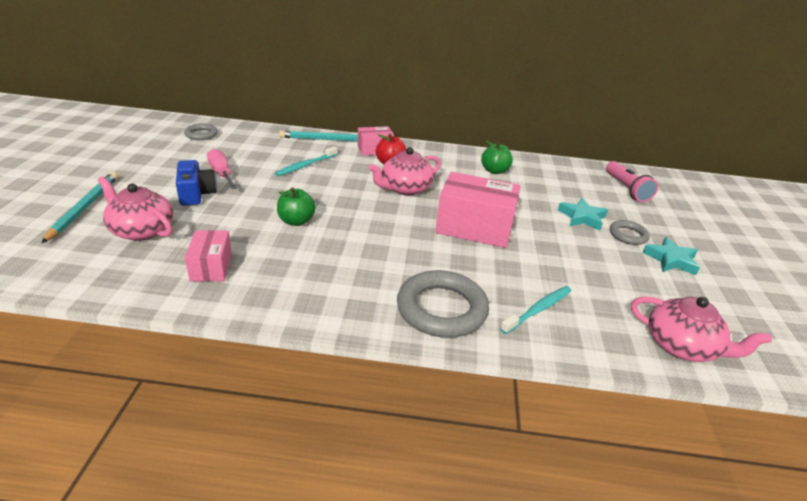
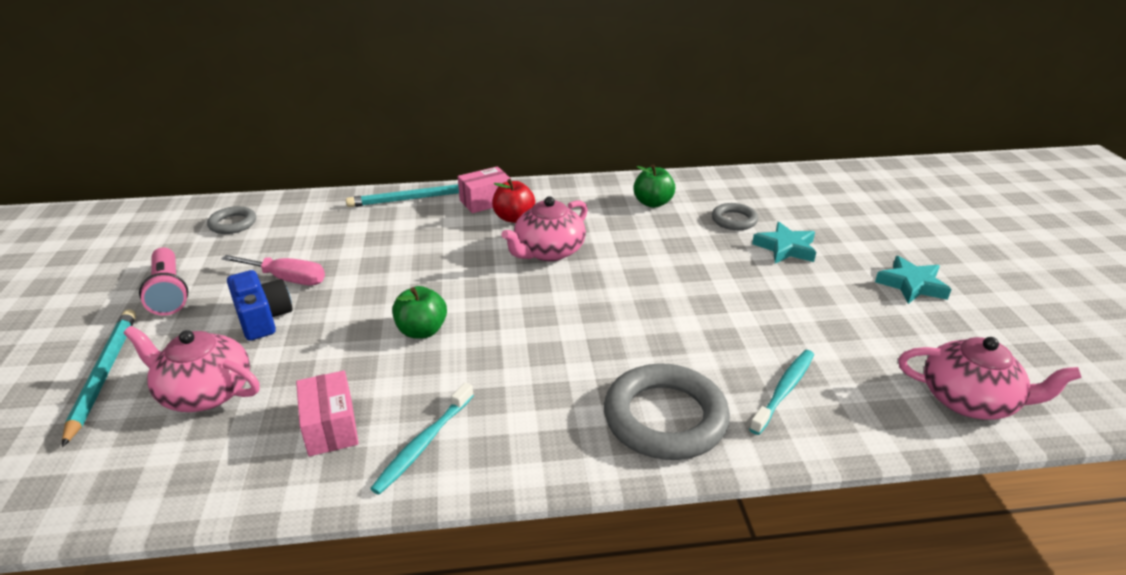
camera: 10 degrees left, 0 degrees up
pink screwdriver [207,149,237,189] -> pink screwdriver turned 150 degrees clockwise [222,255,325,285]
turquoise toothbrush [275,146,338,176] -> turquoise toothbrush moved to [370,383,474,495]
pink box [435,172,521,248] -> none
pink flashlight [606,161,658,202] -> pink flashlight moved to [139,247,188,316]
grey ring [610,220,650,245] -> grey ring moved to [712,203,758,230]

